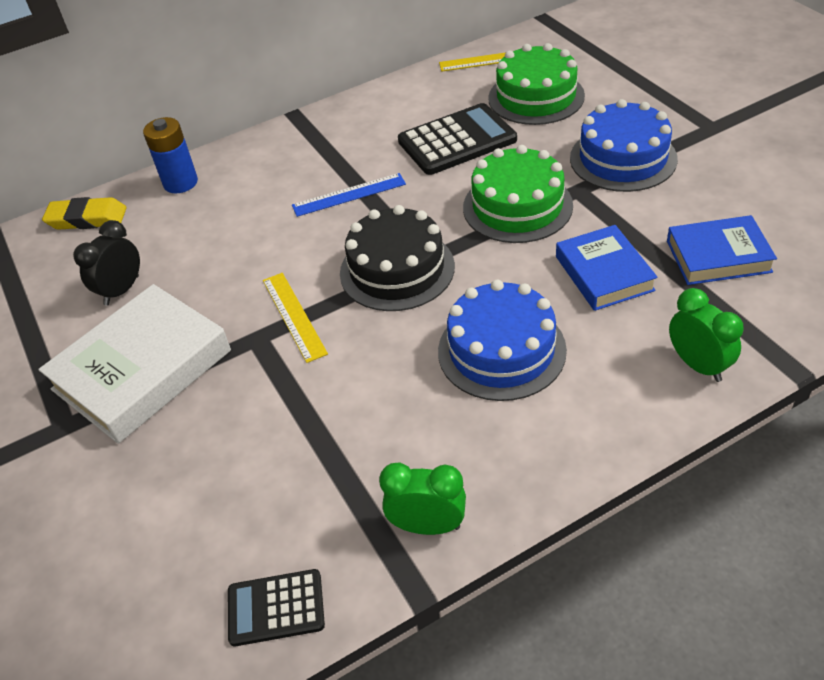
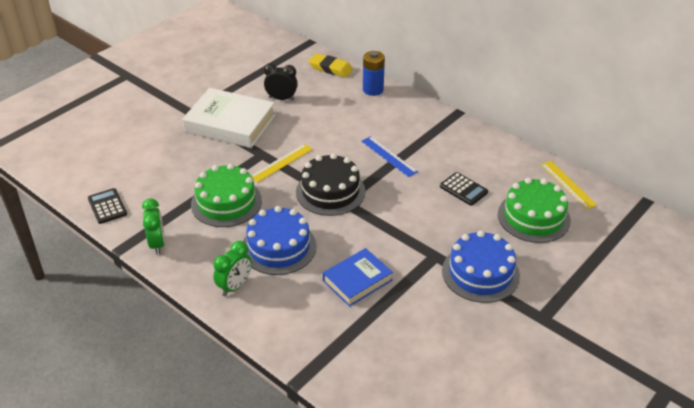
camera: 65 degrees right, 5 degrees down
yellow eraser [42,197,126,230] -> yellow eraser turned 45 degrees counterclockwise [309,53,353,77]
black calculator [398,103,517,175] -> black calculator [440,172,488,206], size x0.58
green cake [463,145,573,243] -> green cake moved to [191,164,262,227]
blue book [667,215,777,285] -> none
green clock [669,288,744,382] -> green clock moved to [213,241,252,296]

